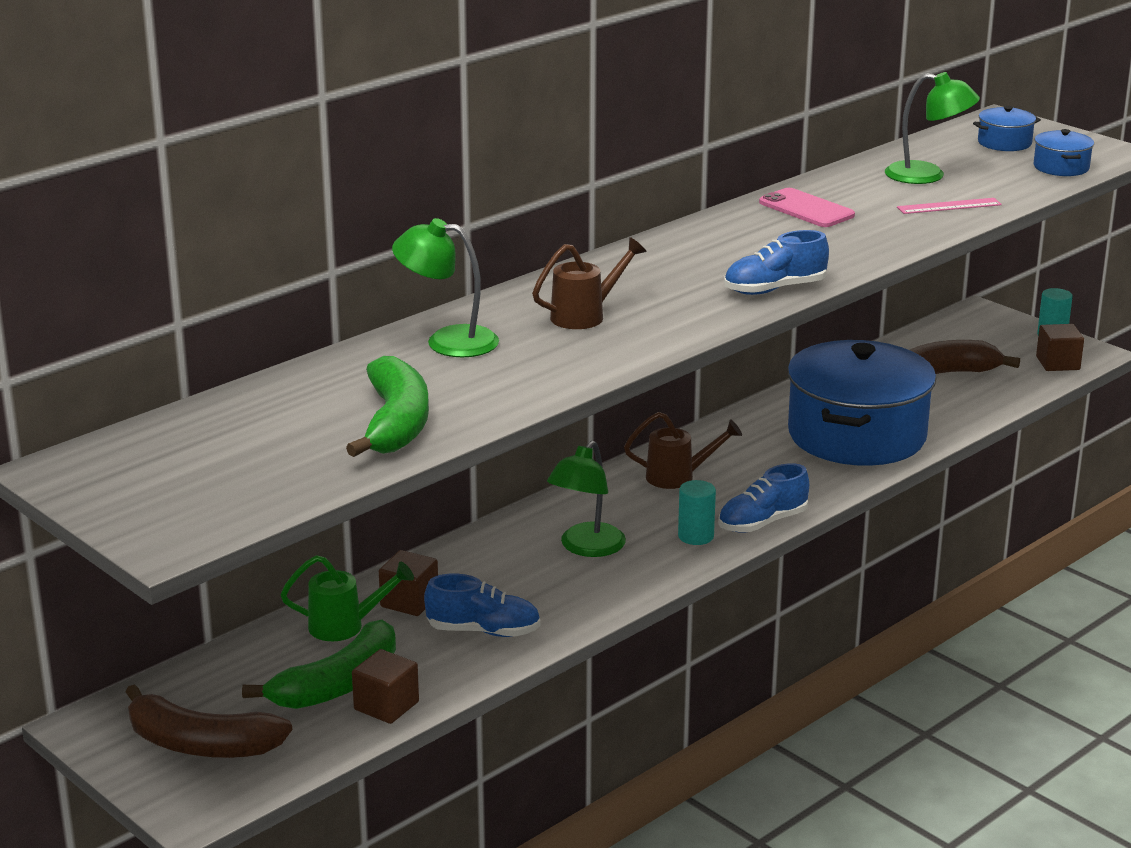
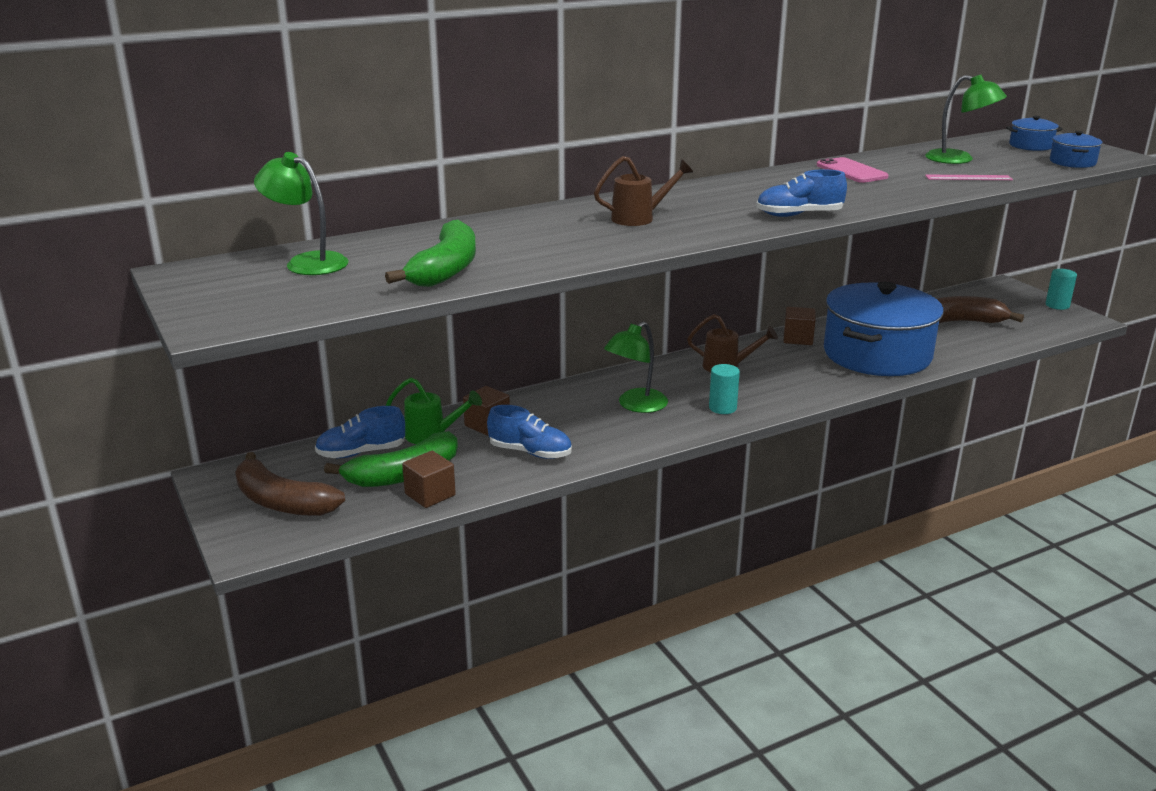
camera: 15 degrees right, 0 degrees up
green lamp [392,218,499,357] -> green lamp moved to [254,152,349,275]
blue shoe [718,463,809,533] -> blue shoe moved to [315,406,405,458]
brown cube [1036,324,1084,371] -> brown cube moved to [784,307,816,345]

